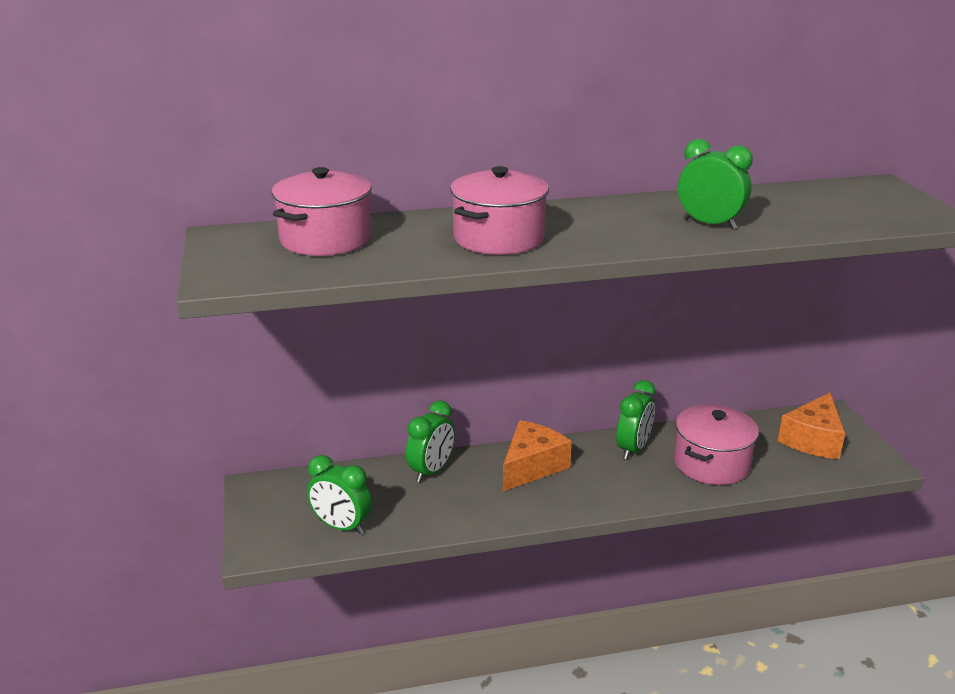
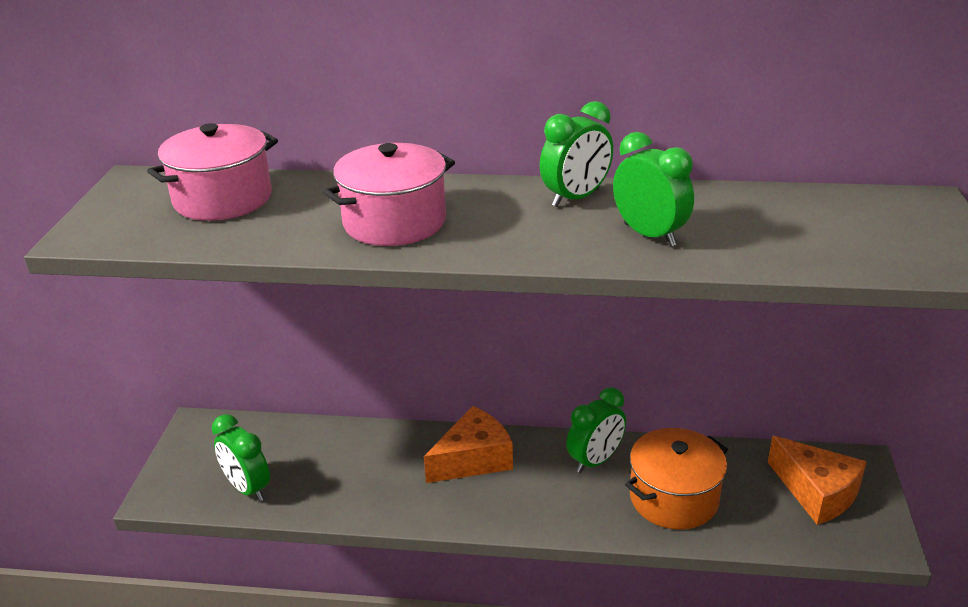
camera: 20 degrees right, 5 degrees up
green clock [406,401,455,483] -> green clock moved to [540,101,613,207]
pink pot [674,405,759,485] -> orange pot [625,428,728,530]
orange cheese [778,392,845,459] -> orange cheese turned 90 degrees counterclockwise [768,436,867,525]

